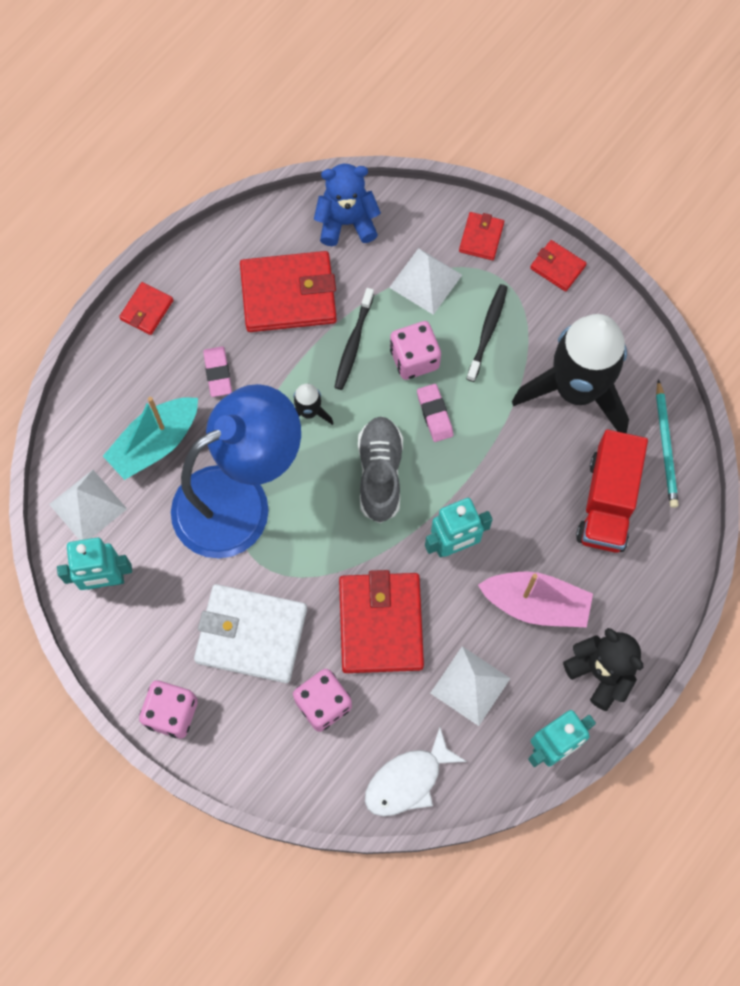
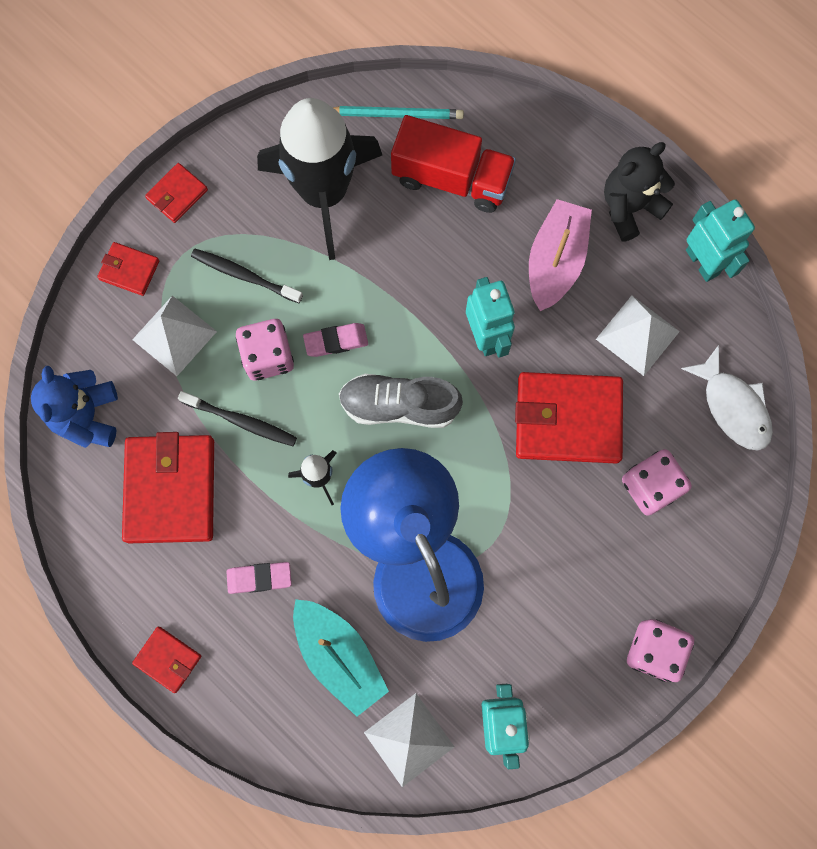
camera: 85 degrees left, 5 degrees up
white wallet [194,584,307,683] -> none

